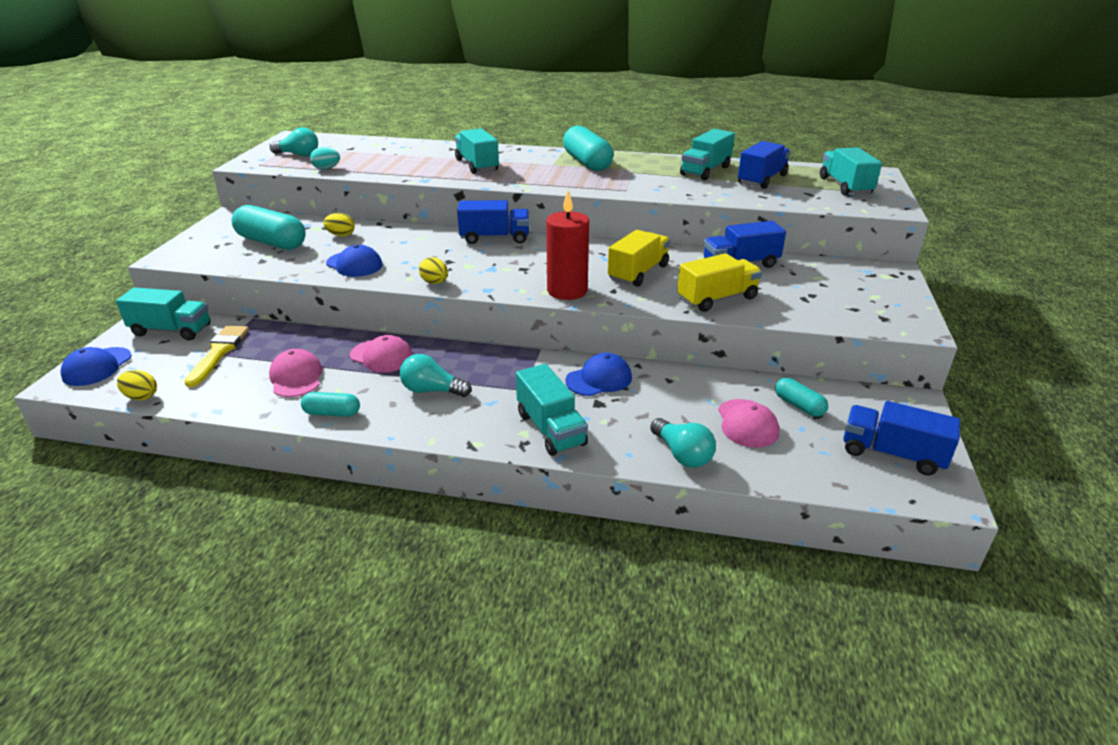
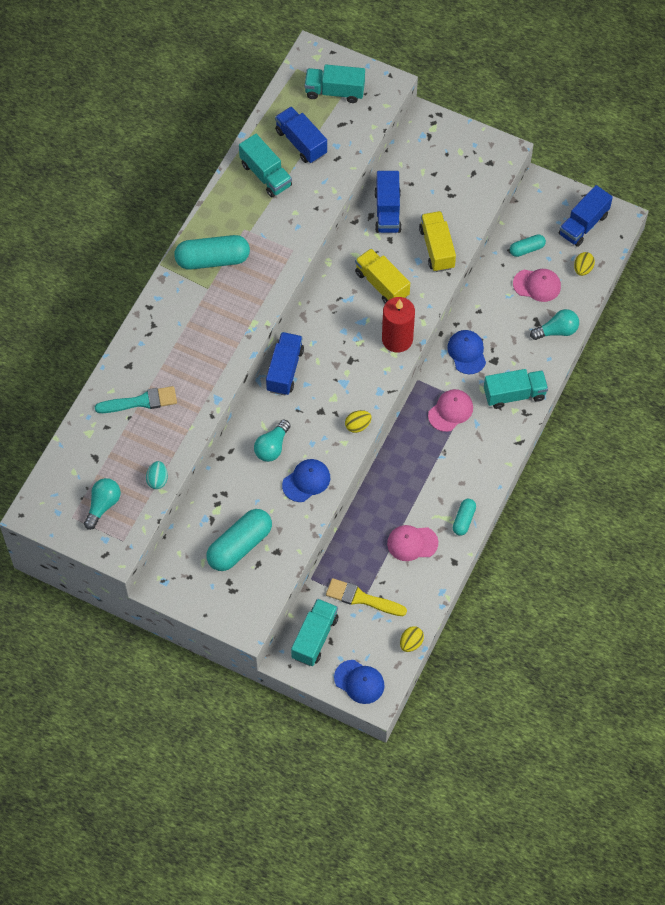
camera: 75 degrees left, 30 degrees up
yellow egg [323,213,355,237] -> yellow egg moved to [574,252,595,276]
pink cap [350,335,413,373] -> pink cap moved to [428,389,473,432]
turquoise light bulb [400,354,472,397] -> turquoise light bulb moved to [254,420,291,462]
turquoise truck [455,128,499,174] -> none
none -> turquoise brush [95,386,177,413]

